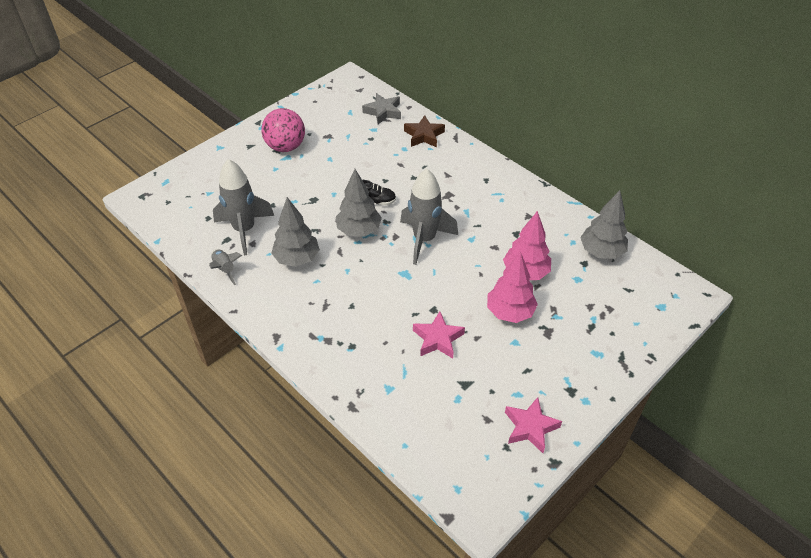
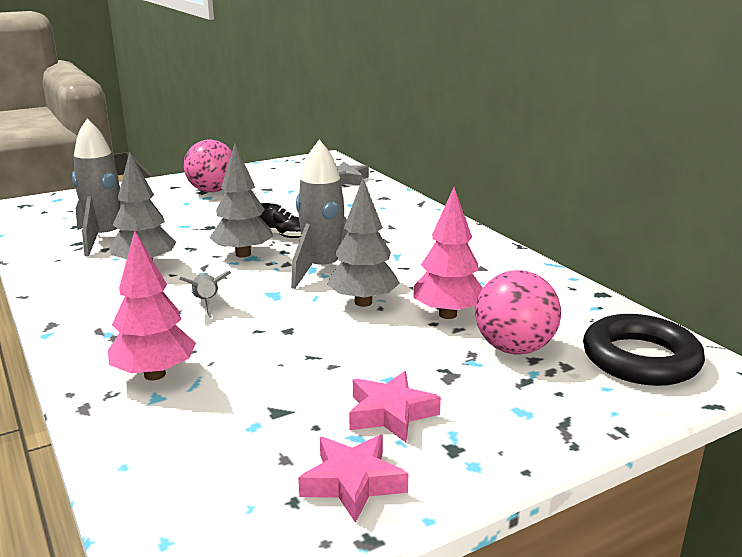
camera: 15 degrees right, 25 degrees down
grey rocket [209,249,242,285] -> grey rocket moved to [179,271,231,318]
brown star [404,115,445,147] -> none
pink star [413,311,465,358] -> pink star moved to [349,371,441,442]
pink tree [487,252,538,323] -> pink tree moved to [108,231,196,380]
grey tree [580,190,628,259] -> grey tree moved to [327,178,400,307]
none -> pink ball [476,270,561,355]
none -> black ring [583,314,705,386]

